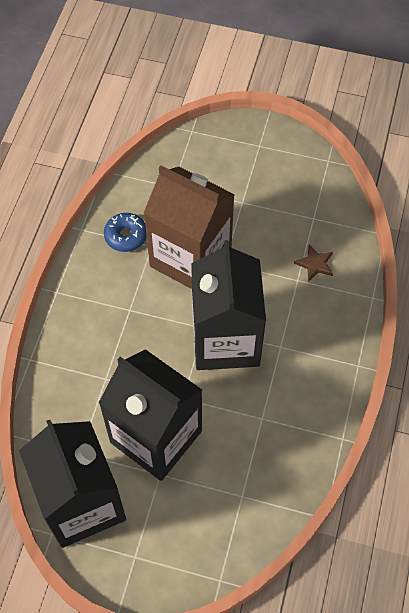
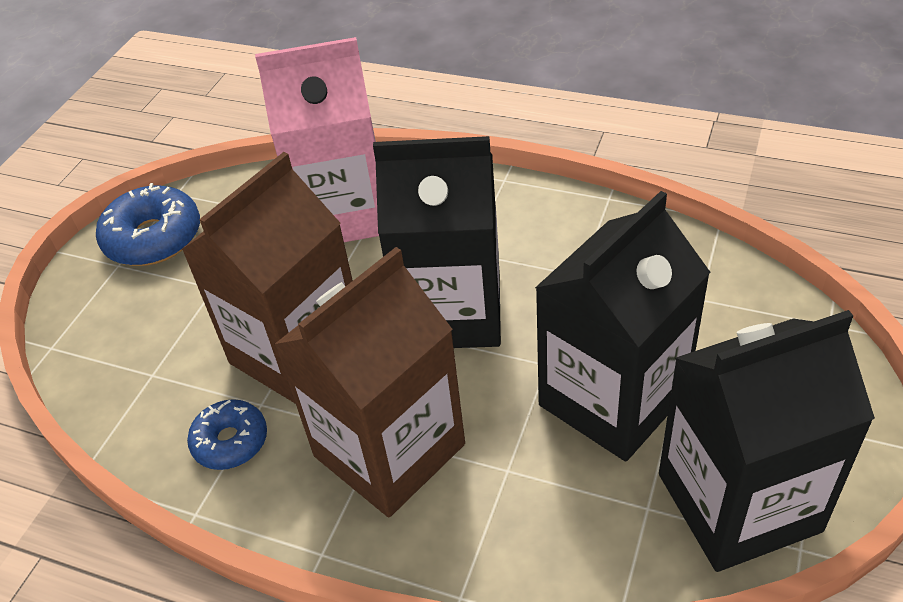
camera: 80 degrees left, 15 degrees down
brown star [294,245,333,281] -> pink carton [255,37,379,242]
none -> blue donut [96,183,200,266]
none -> brown carton [274,247,465,517]

